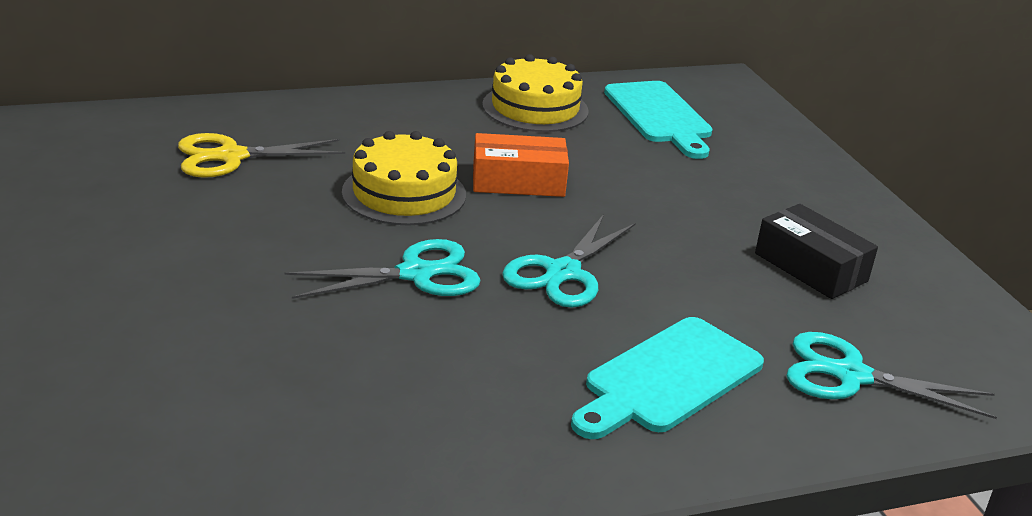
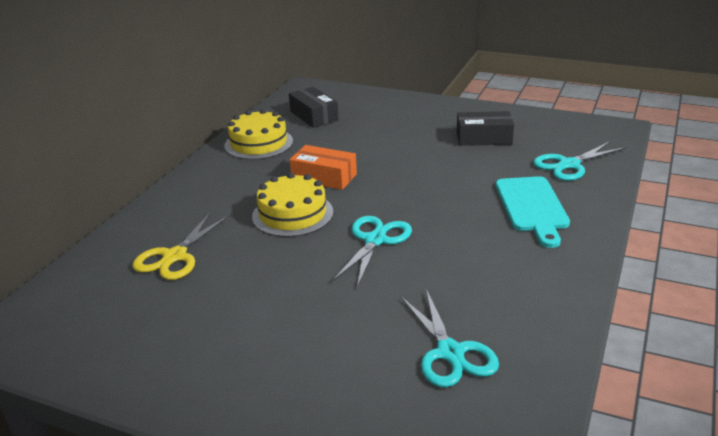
camera: 45 degrees left, 0 degrees up
orange box [473,133,569,197] -> orange box turned 75 degrees clockwise [290,145,357,190]
turquoise scissors [502,214,636,308] -> turquoise scissors moved to [401,289,499,388]
turquoise cutting board [604,81,712,159] -> black box [289,87,339,128]

